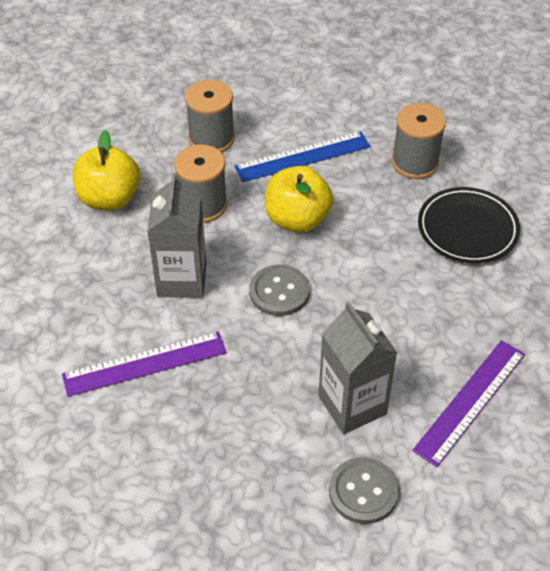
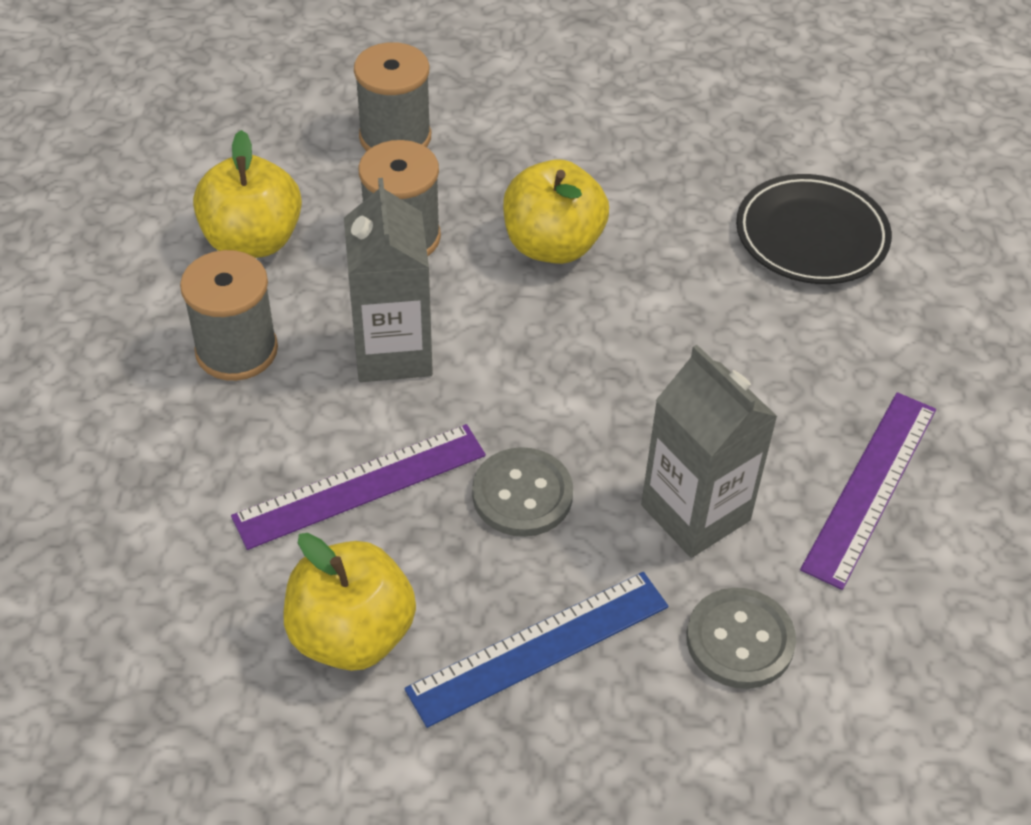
camera: 10 degrees left, 0 degrees up
blue ruler [234,131,371,182] -> blue ruler moved to [404,572,668,728]
grey button [250,265,310,316] -> grey button moved to [472,447,573,537]
grey spool [392,103,446,179] -> grey spool moved to [180,250,278,381]
none -> yellow apple [283,533,416,671]

